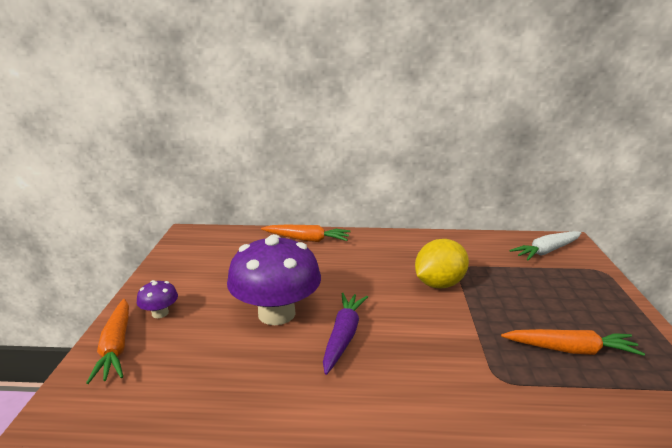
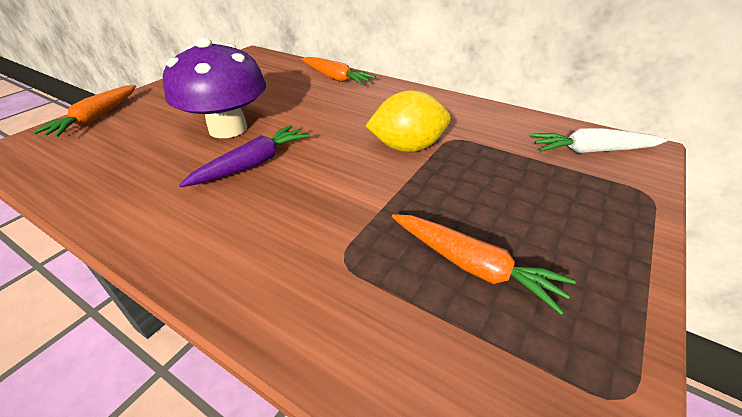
camera: 30 degrees right, 15 degrees up
purple mushroom [137,280,178,318] -> none

